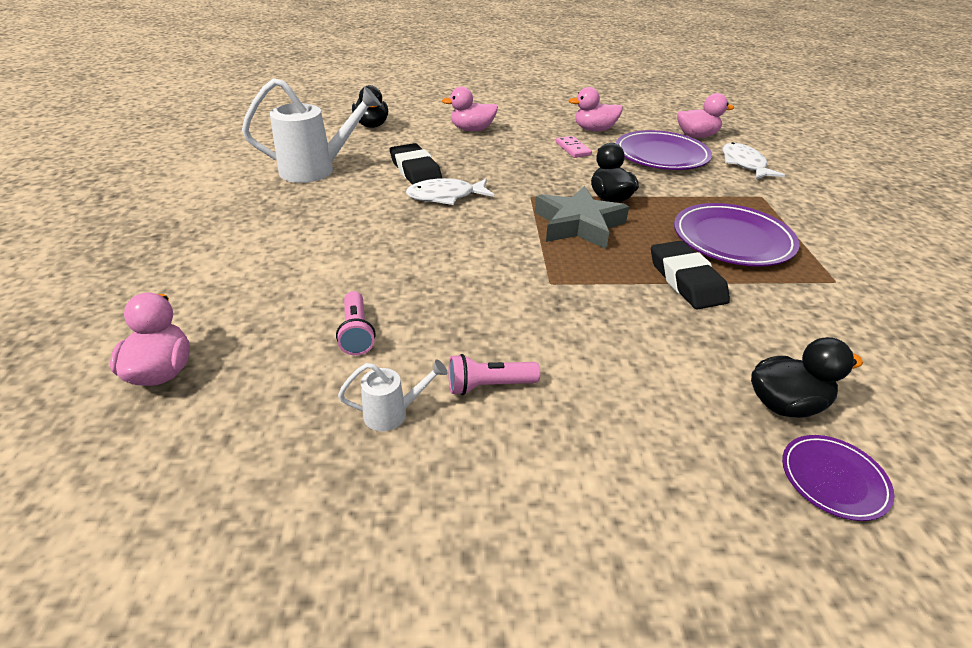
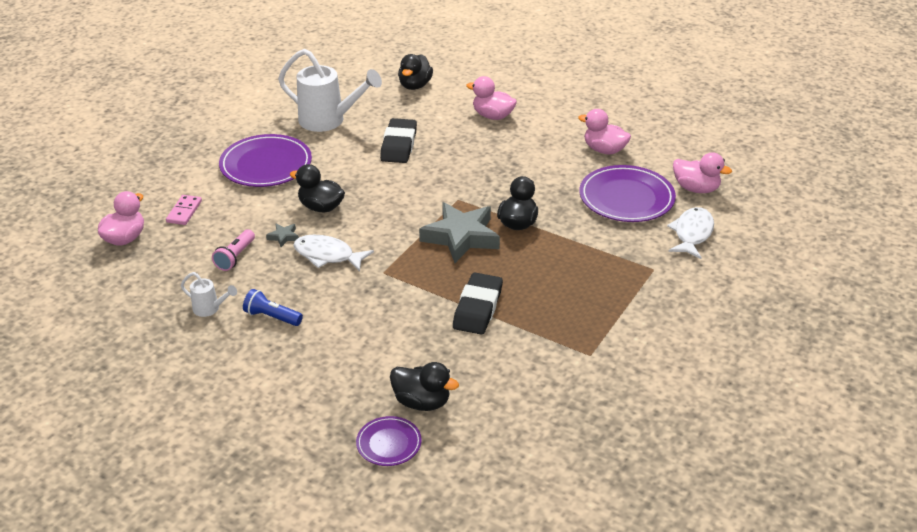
camera: 35 degrees right, 0 degrees up
white fish [406,178,494,205] -> white fish moved to [293,235,374,272]
pink flashlight [448,354,540,395] -> blue flashlight [243,289,303,326]
pink domino [556,136,592,158] -> pink domino moved to [166,195,202,225]
purple plate [674,203,800,266] -> purple plate moved to [219,134,312,187]
none -> grey star [266,223,299,247]
none -> black duck [290,164,345,213]

